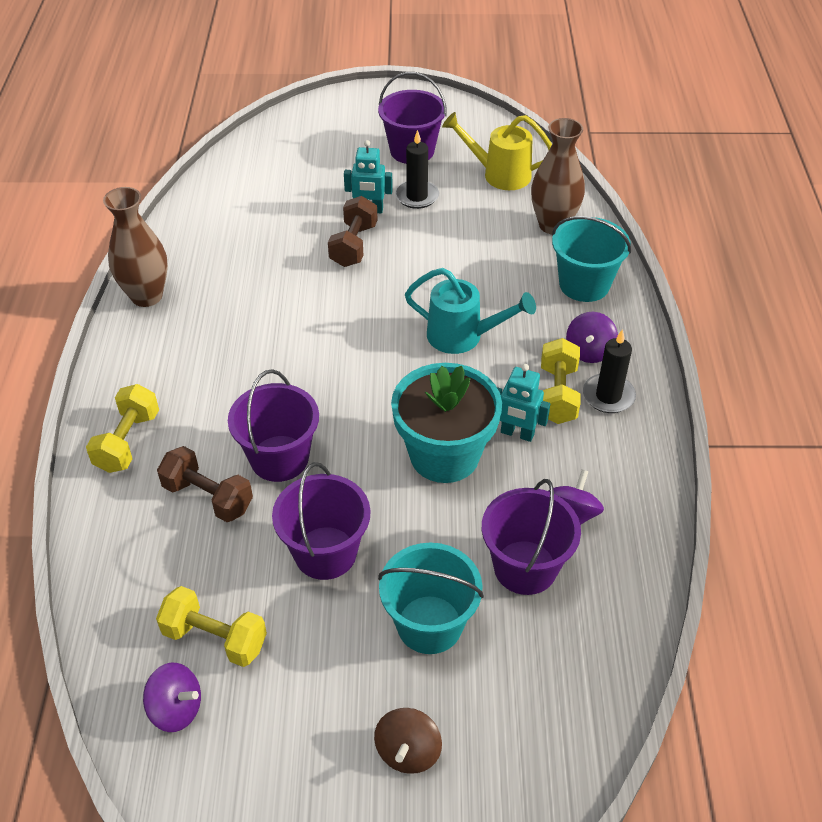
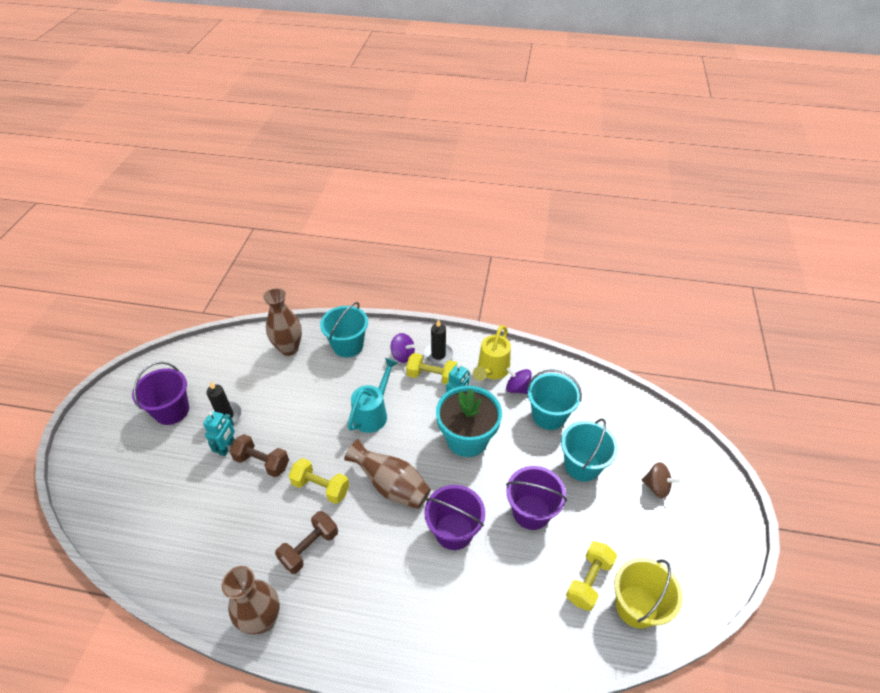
camera: 80 degrees left, 0 degrees up
yellow dumbbell [86,384,159,473] -> yellow dumbbell moved to [289,458,349,504]
purple spinning top [143,663,201,732] -> yellow bucket [614,558,683,629]
brown dumbbell [157,446,253,522] -> brown dumbbell moved to [275,511,338,574]
yellow watering can [442,112,552,190] -> yellow watering can moved to [473,325,511,381]
purple bucket [482,479,581,595] -> turquoise bucket [527,369,582,430]
none -> brown vase [344,439,431,509]

